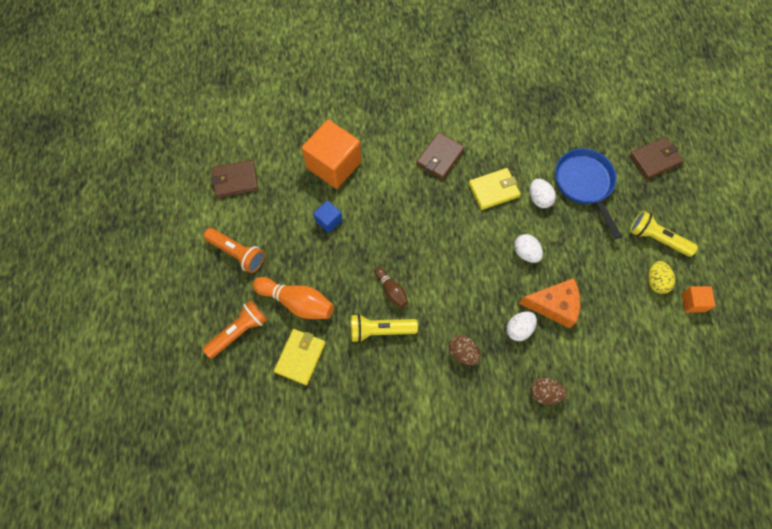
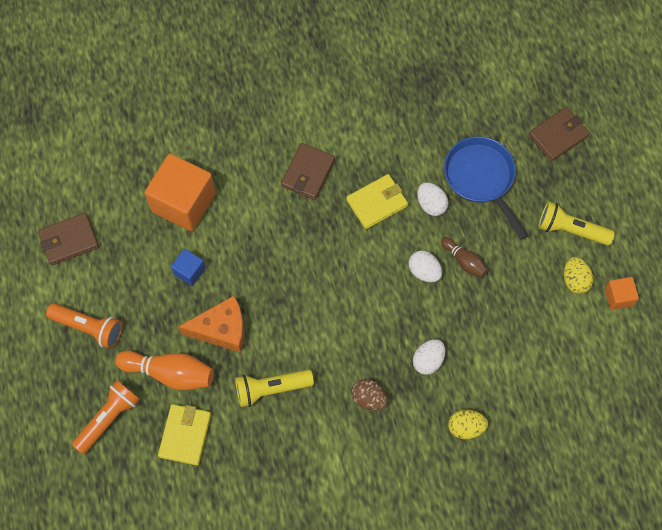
camera: 10 degrees left, 0 degrees up
brown bowling pin [374,267,408,308] -> brown bowling pin moved to [441,237,488,278]
orange cheese [519,278,580,328] -> orange cheese moved to [178,296,244,353]
brown egg [530,377,567,405] -> yellow egg [448,409,488,439]

